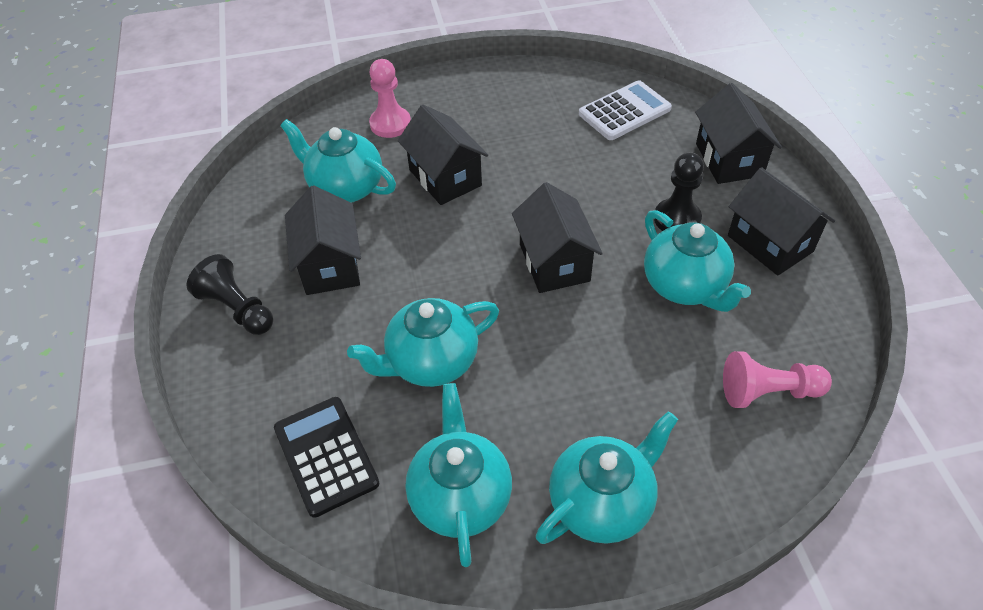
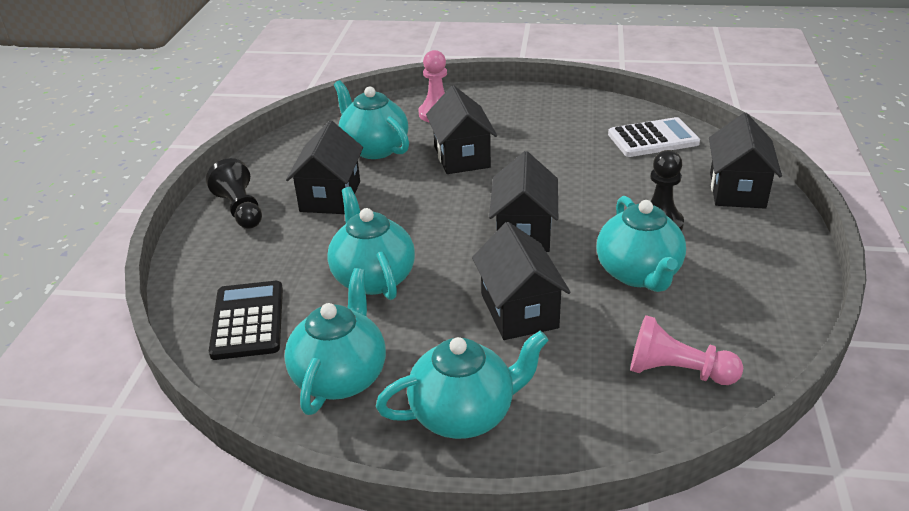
camera: 20 degrees right, 15 degrees down
turquoise teapot [347,298,499,387] -> turquoise teapot turned 75 degrees clockwise [327,187,415,300]
black house [728,167,835,276] -> black house moved to [472,222,571,340]

